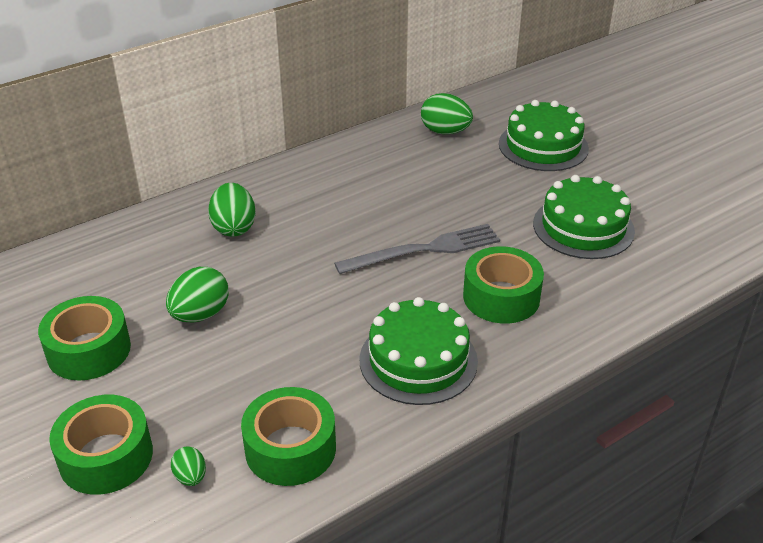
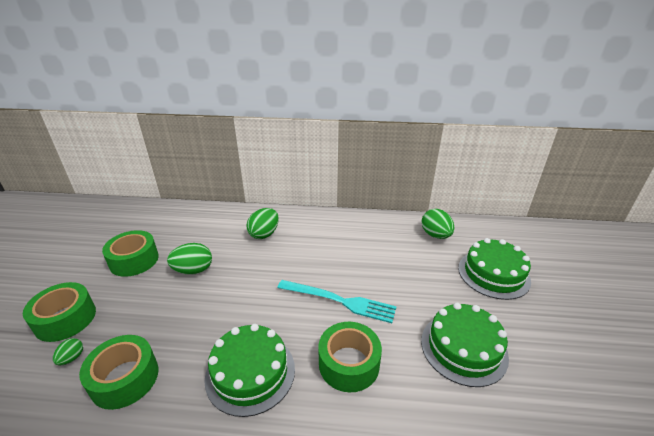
camera: 40 degrees right, 5 degrees down
grey fork [334,224,500,274] -> turquoise fork [277,280,397,323]

